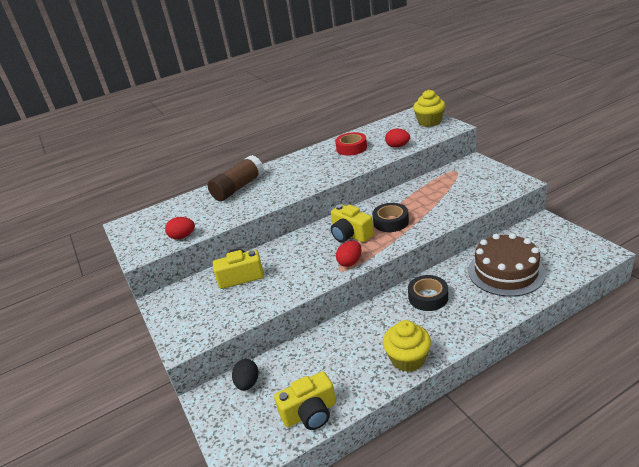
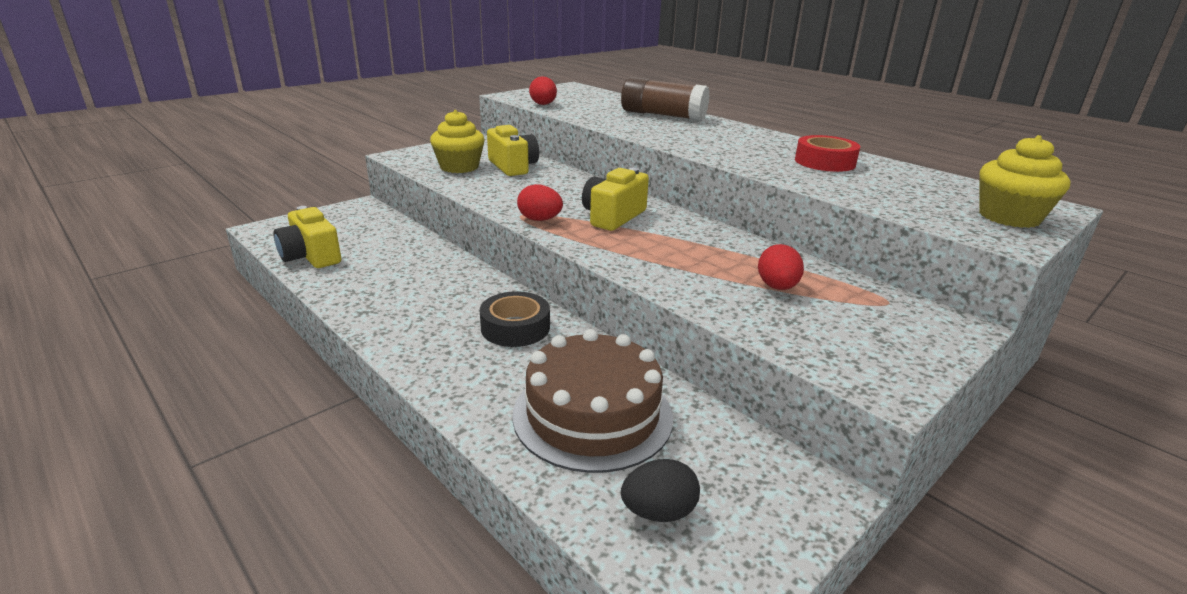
camera: 70 degrees right, 5 degrees down
black egg [232,359,258,391] -> black egg moved to [621,459,700,522]
black tape [372,203,409,232] -> none
yellow cupcake [383,320,431,372] -> yellow cupcake moved to [430,110,485,173]
red egg [385,129,410,148] -> red egg moved to [758,244,804,290]

